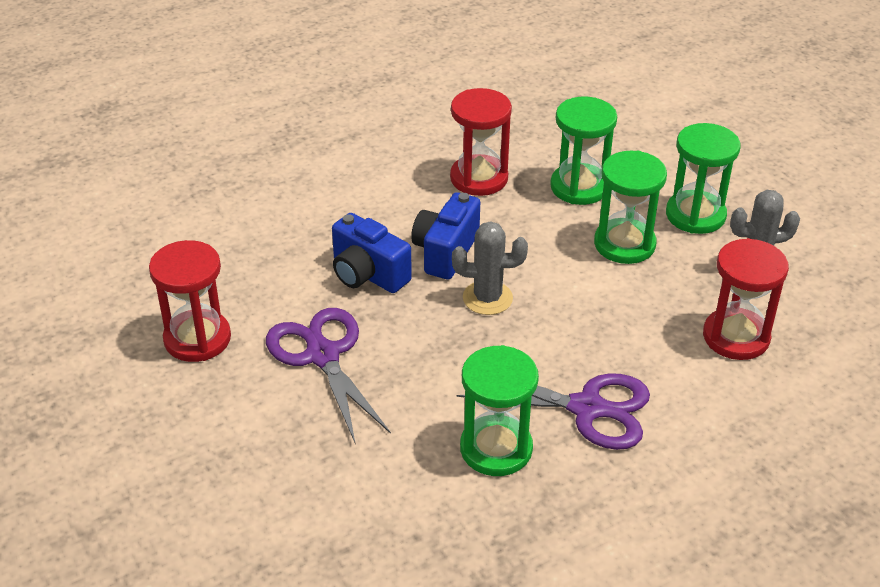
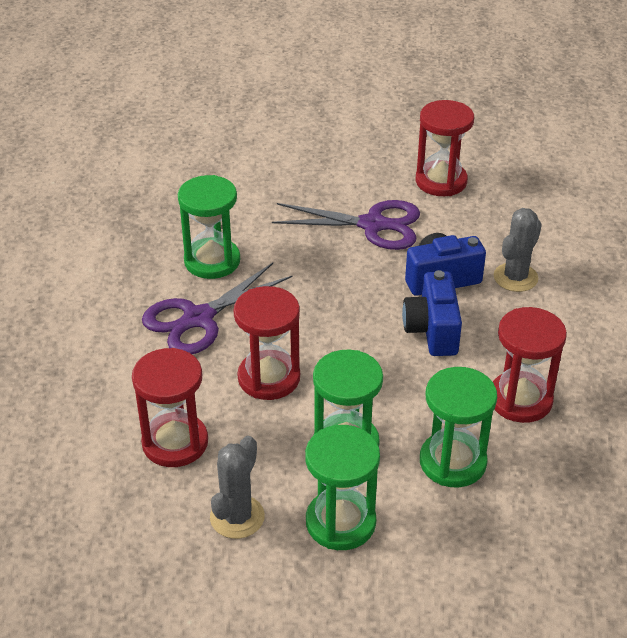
camera: 125 degrees right, 0 degrees up
blue camera [411,192,480,280] -> blue camera turned 150 degrees counterclockwise [402,270,462,356]
grey cactus [452,221,528,315] -> grey cactus moved to [494,208,542,292]
none -> red hourglass [233,286,300,400]

